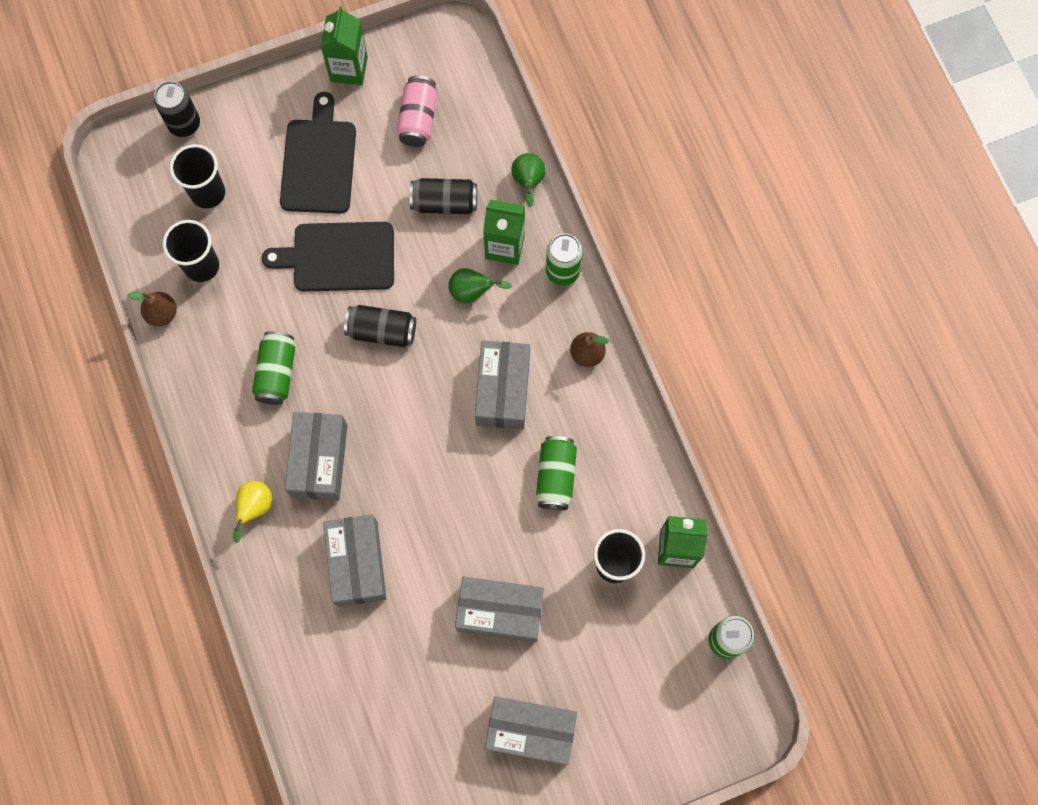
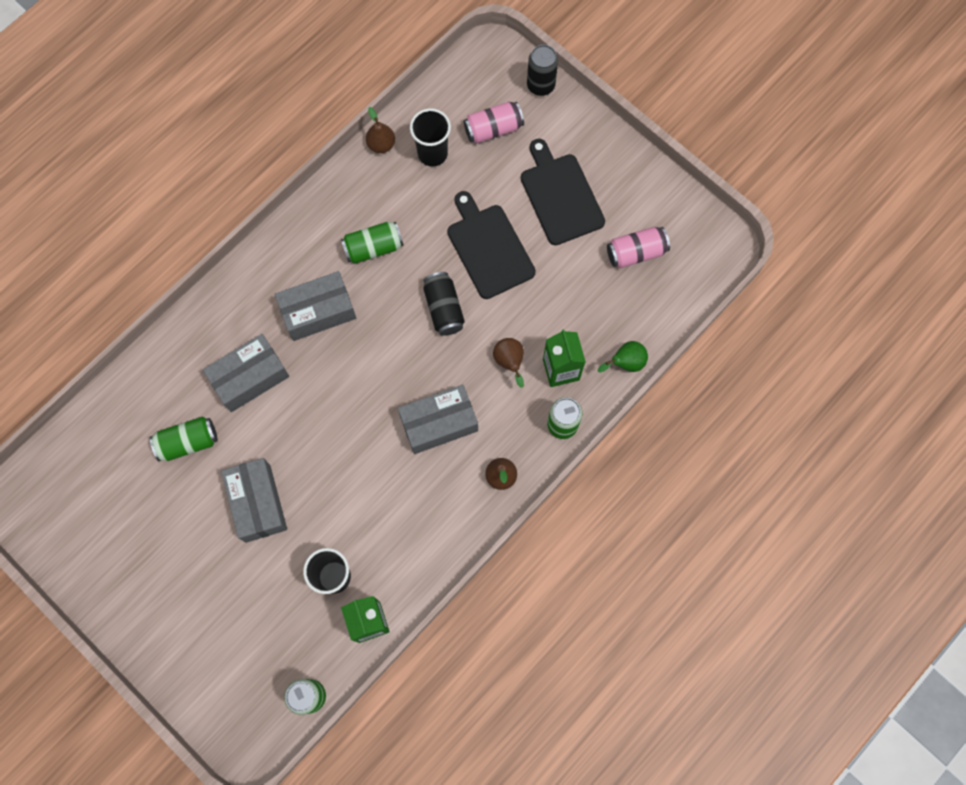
camera: 65 degrees right, 0 degrees up
black cup [170,144,225,208] -> pink can [464,101,524,143]
yellow pear [233,481,273,543] -> none
black cutting board [280,92,356,214] -> black cutting board turned 90 degrees counterclockwise [521,139,605,245]
green carton [321,6,368,85] -> none
black can [410,178,477,214] -> none
green pear [448,268,512,303] -> brown pear [493,338,524,388]
grey box [485,696,577,765] -> none
green can [536,436,577,510] -> green can moved to [150,417,218,462]

